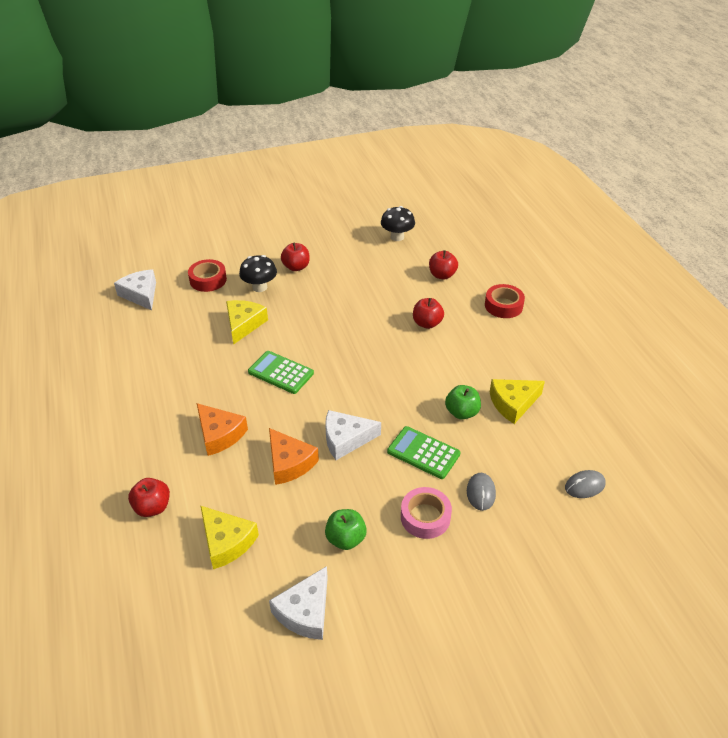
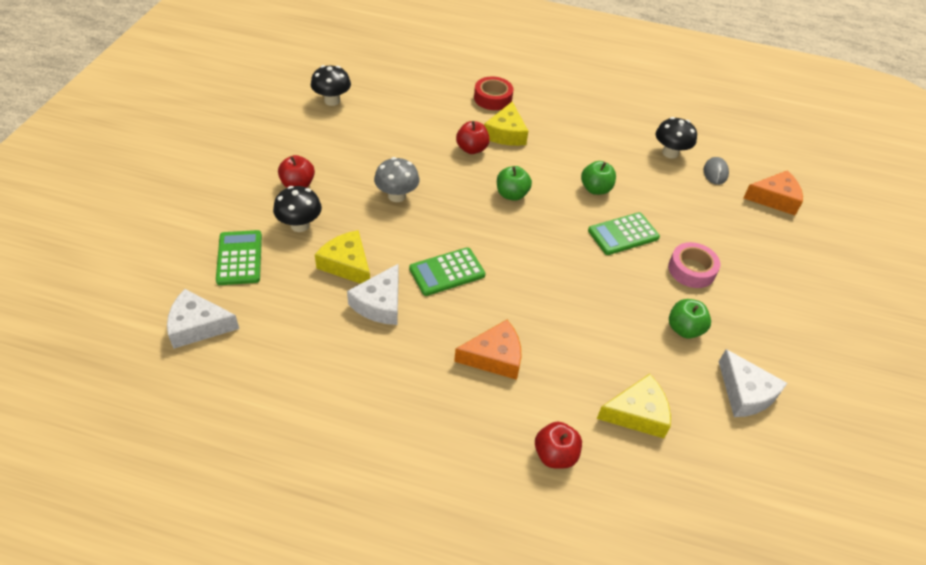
camera: 60 degrees left, 5 degrees up
red tape [188,259,227,292] -> green calculator [216,230,262,285]
orange cheese [269,428,319,485] -> orange cheese moved to [743,170,803,215]
white cheese [325,410,381,460] -> white cheese moved to [347,264,399,325]
red apple [429,250,458,279] -> none
grey mouse [467,473,496,511] -> none
yellow cheese [490,379,545,424] -> yellow cheese moved to [484,102,528,146]
none -> grey mushroom [374,157,420,202]
none -> green apple [497,166,532,201]
none -> black mushroom [656,117,697,159]

